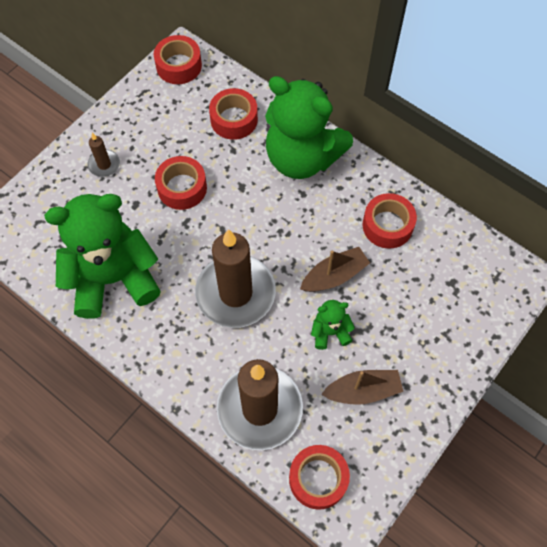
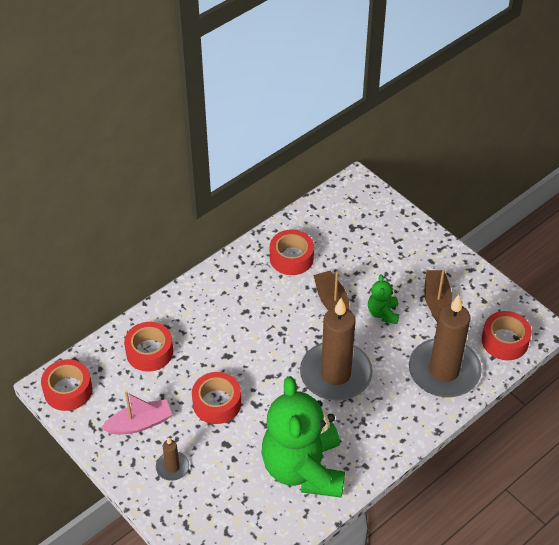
camera: 80 degrees left, 15 degrees down
green teddy bear [265,76,353,179] -> none
none -> pink boat [101,391,172,435]

